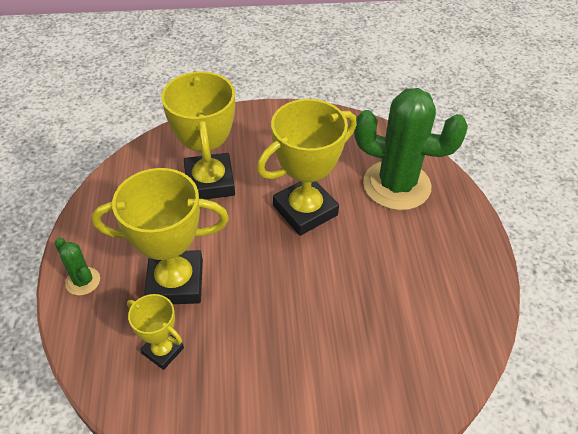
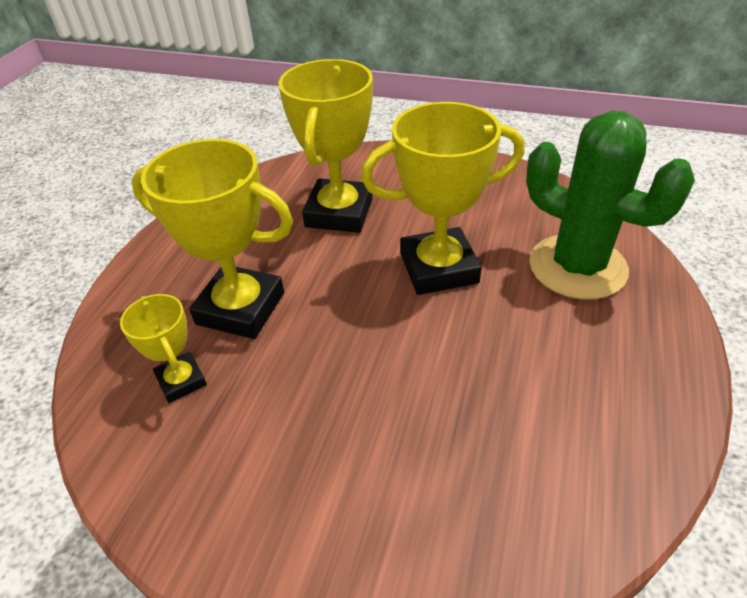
camera: 25 degrees right, 5 degrees down
green cactus [55,238,100,295] -> none

